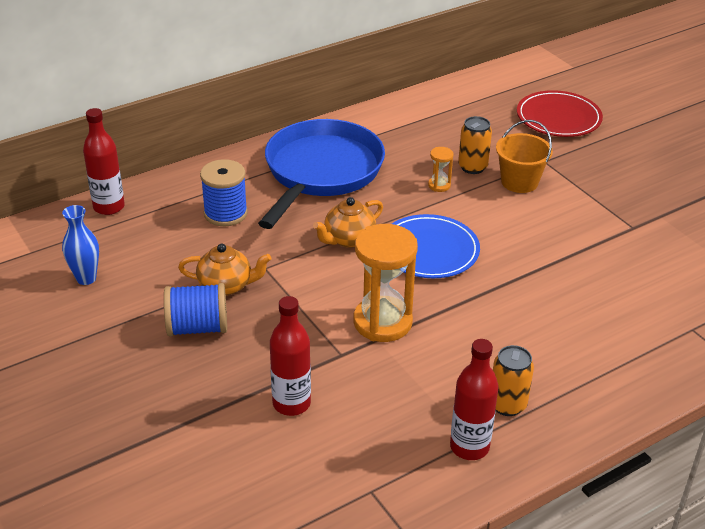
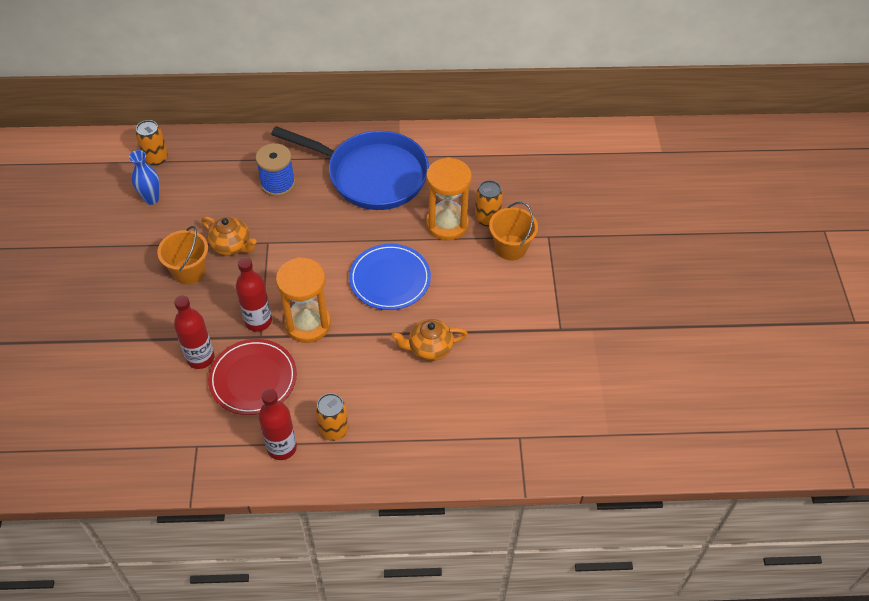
camera: 30 degrees right, 15 degrees up
red bottle [83,108,125,215] -> red bottle moved to [236,257,272,332]
blue spool [164,283,227,336] -> orange bucket [157,226,208,284]
blue pan [258,119,385,229] -> blue pan turned 60 degrees clockwise [271,126,429,210]
orange teapot [313,197,383,248] -> orange teapot moved to [391,319,468,361]
orange hourglass [428,147,454,192] -> orange hourglass [426,157,472,241], size x2.24
red plate [517,90,603,137] -> red plate moved to [208,339,297,415]
none -> orange can [136,120,168,165]

